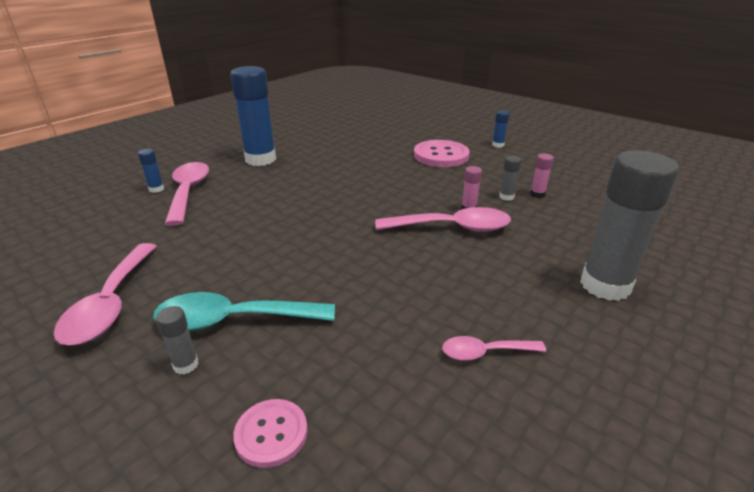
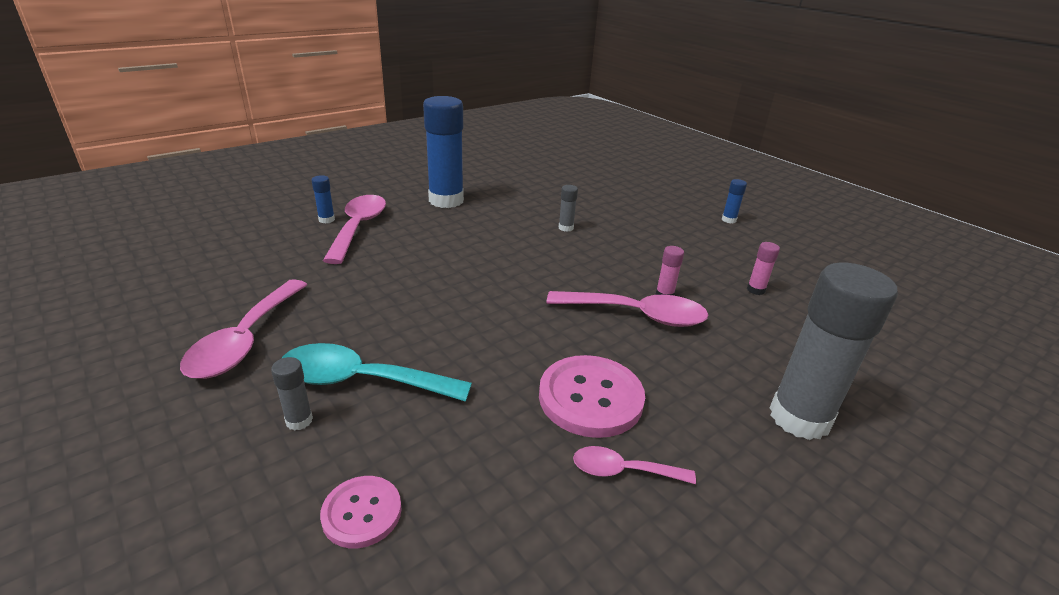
camera: 10 degrees right, 0 degrees up
pink button [414,140,470,167] -> pink button moved to [539,355,645,438]
grey glue stick [499,156,521,201] -> grey glue stick moved to [559,185,578,232]

